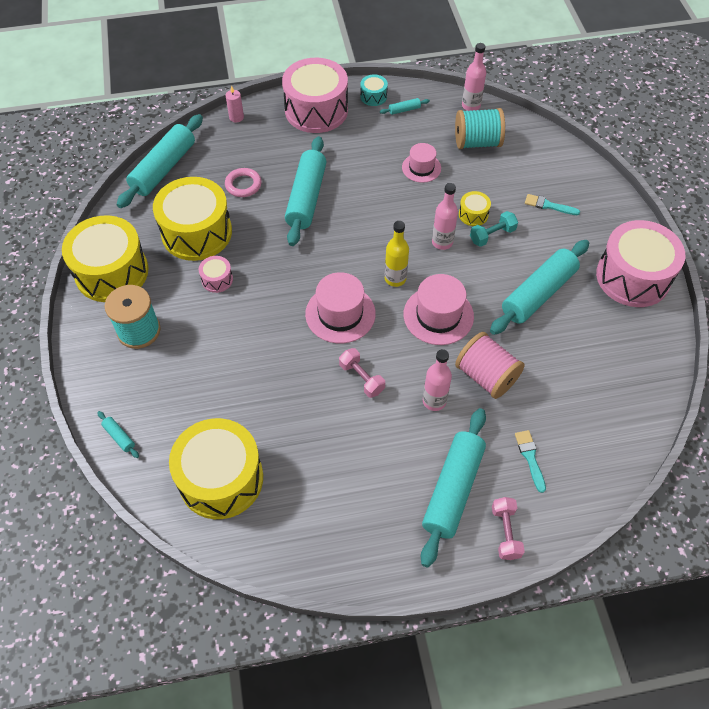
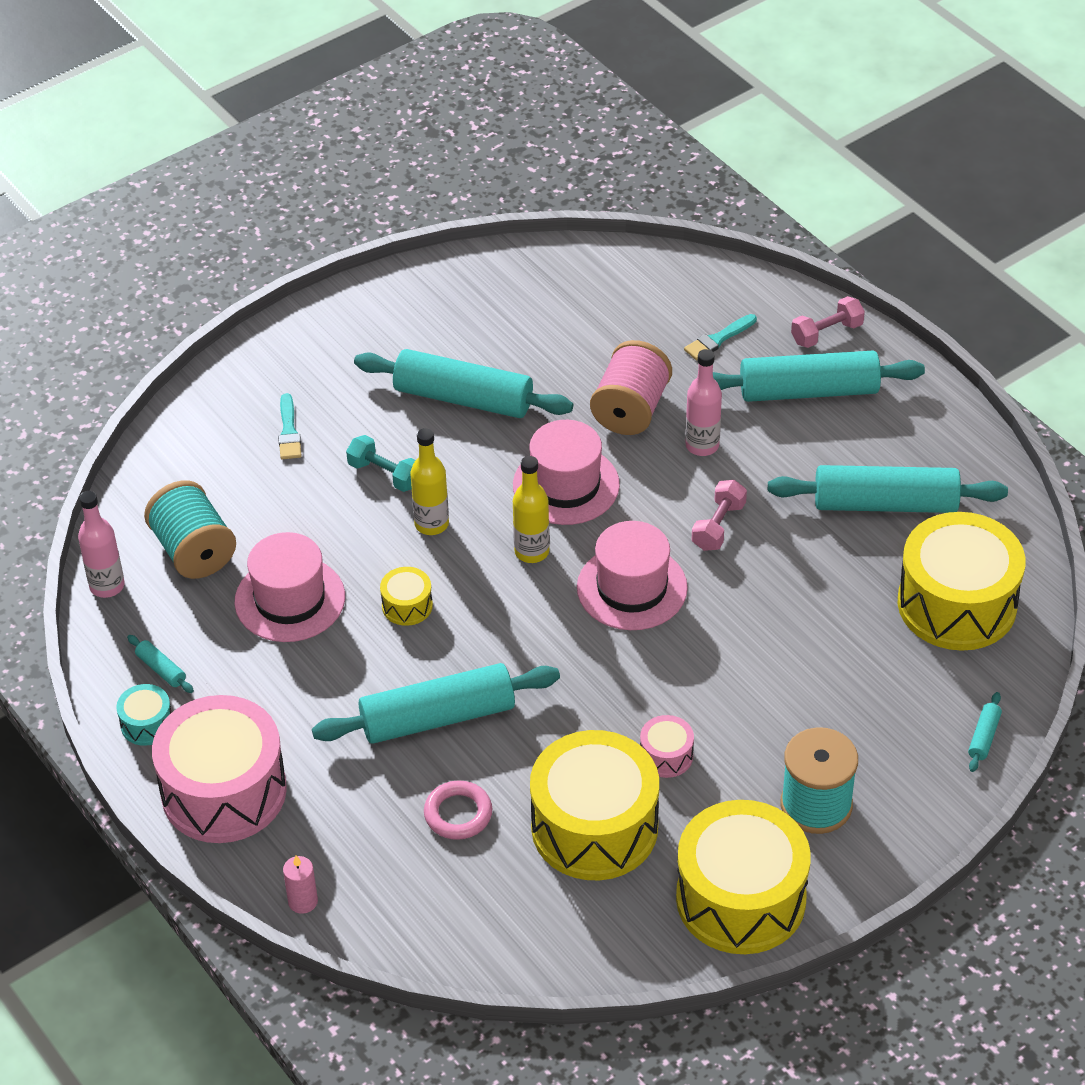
camera: 115 degrees left, 10 degrees down
turquoise rolling pin [117,114,203,208] -> turquoise rolling pin moved to [768,465,1008,513]
pink hat [402,143,441,183] -> pink hat [234,532,345,642], size x1.59
pink bottle [432,183,458,250] -> yellow bottle [410,428,449,535]
yellow drum [459,191,491,226] -> yellow drum moved to [380,567,433,626]
pink drum [596,220,686,307] -> none

